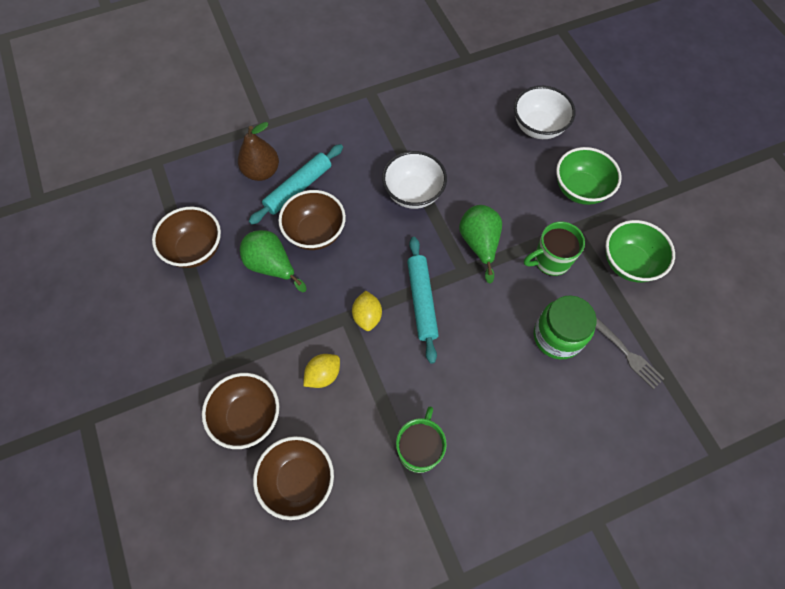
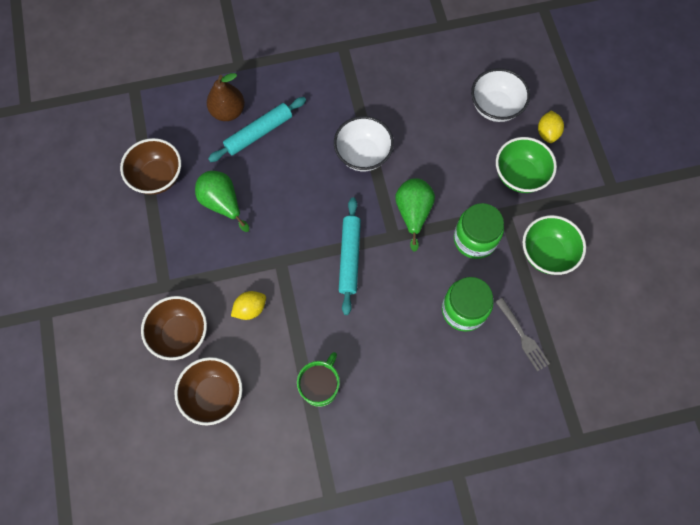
camera: 10 degrees right, 5 degrees up
brown bowl [278,190,346,250] -> none
yellow lemon [352,291,382,331] -> yellow lemon moved to [538,111,564,143]
green mug [524,222,585,276] -> green jar [454,203,504,259]

